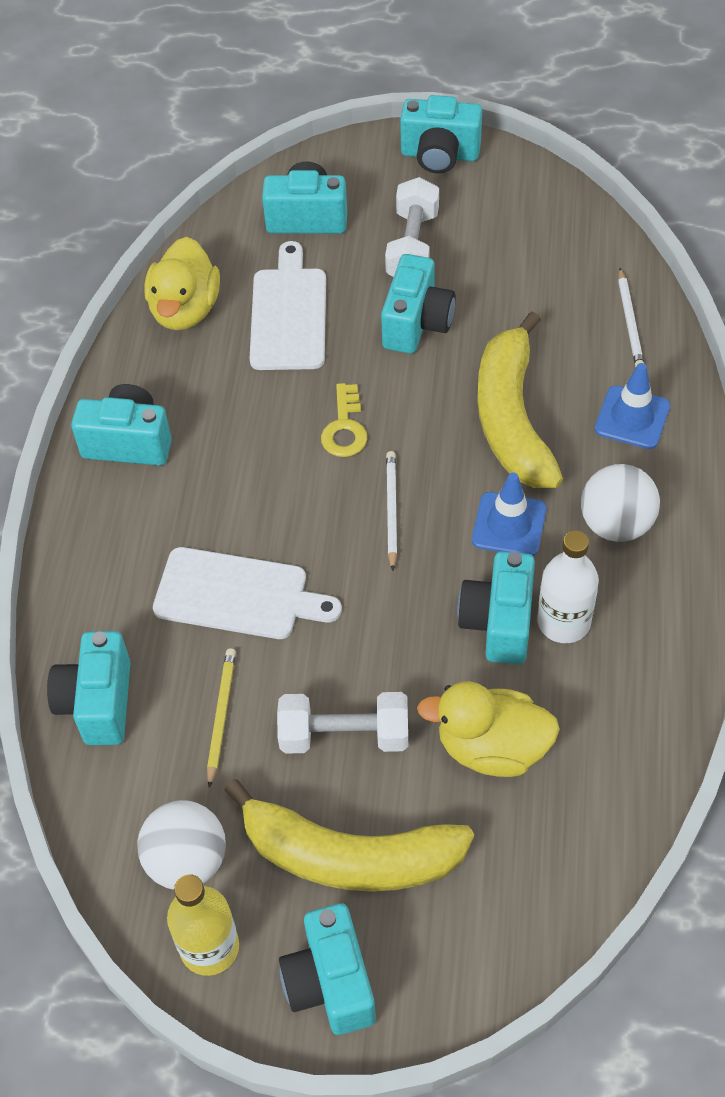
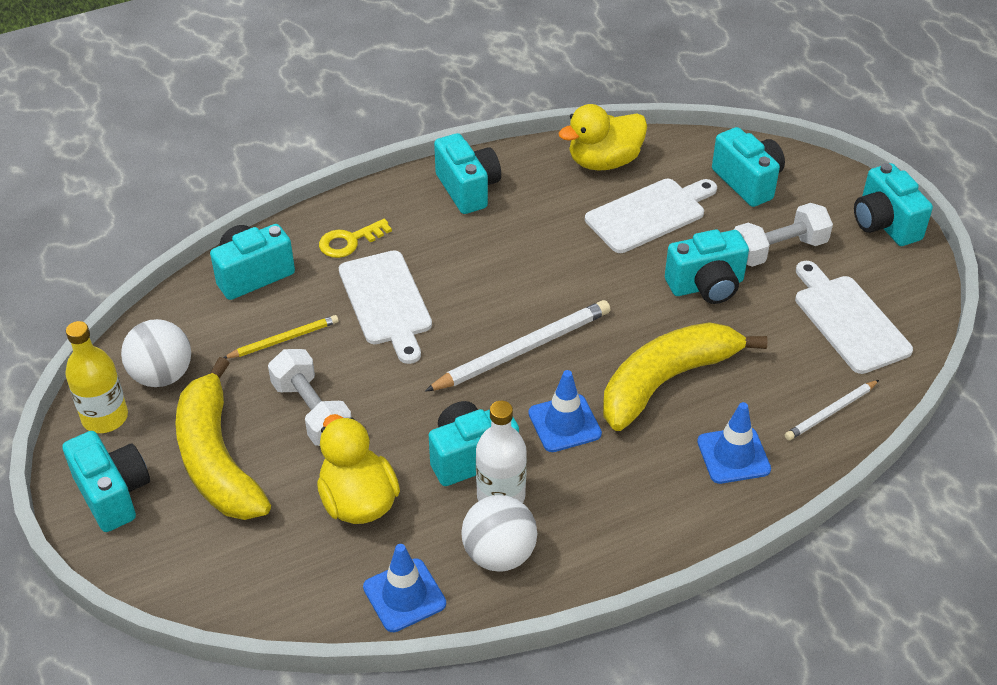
camera: 55 degrees right, 10 degrees down
turquoise camera [279,903,376,1035] -> turquoise camera turned 105 degrees clockwise [62,431,150,532]
yellow key [321,383,367,457] -> yellow key moved to [319,219,392,258]
white pencil [386,451,397,571] -> white pencil [425,300,611,392], size x1.76
white ball [581,464,660,542] -> white ball moved to [461,495,537,572]
none -> blue traffic cone [363,544,446,632]
none -> white cutting board [795,261,913,374]

